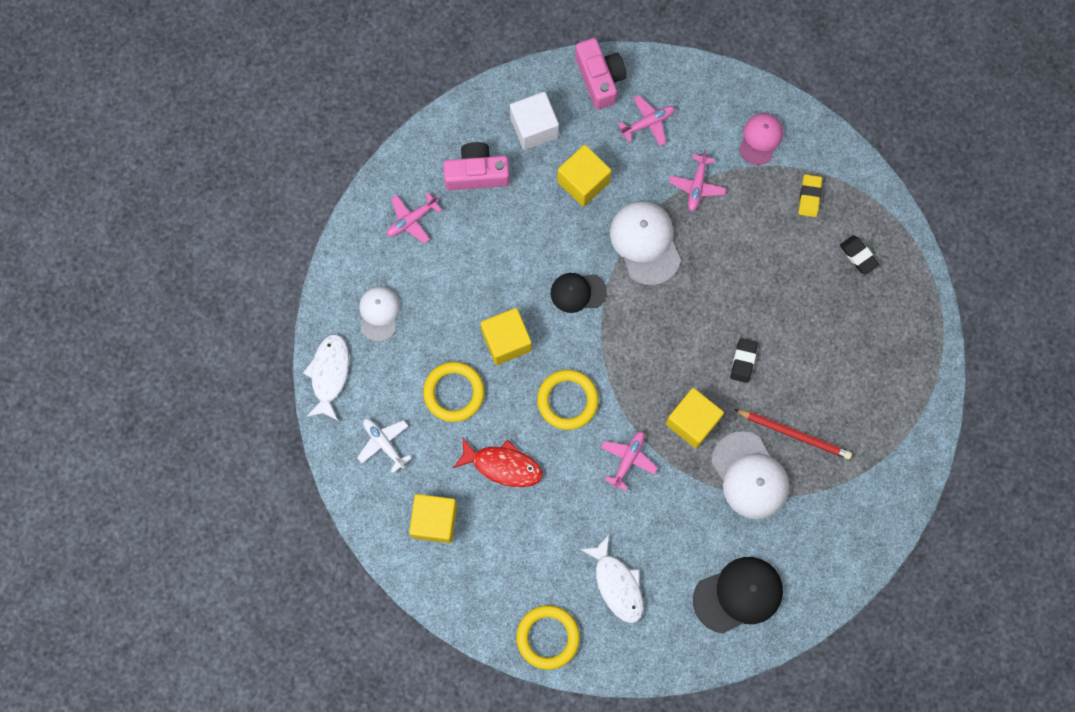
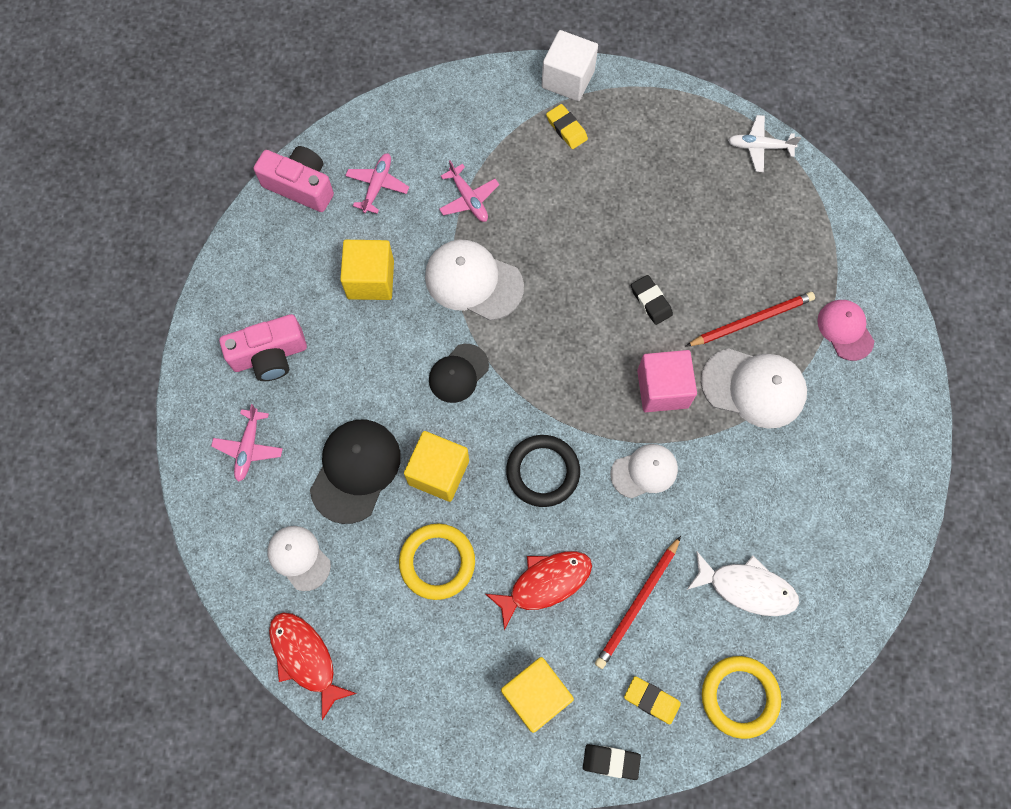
camera: 45 degrees left, 5 degrees down
white fish [303,334,349,421] -> red fish [269,612,357,720]
white plane [357,419,411,473] -> white plane moved to [728,115,801,172]
pink camera [443,142,510,191] -> pink camera turned 150 degrees counterclockwise [219,314,307,381]
white cube [510,92,559,150] -> white cube moved to [542,30,598,101]
yellow ring [537,370,599,430] -> black ring [506,435,580,507]
pink plane [601,431,658,491] -> white cap [611,444,678,498]
yellow cube [666,388,724,448] -> pink cube [637,350,697,412]
black cap [693,557,783,633] -> black cap moved to [310,420,401,524]
pink cap [739,113,783,165] -> pink cap moved to [817,300,874,361]
black eraser [840,235,879,275] -> black eraser moved to [583,744,641,780]
none -> red pencil [595,536,681,669]
none -> yellow eraser [624,676,681,724]

